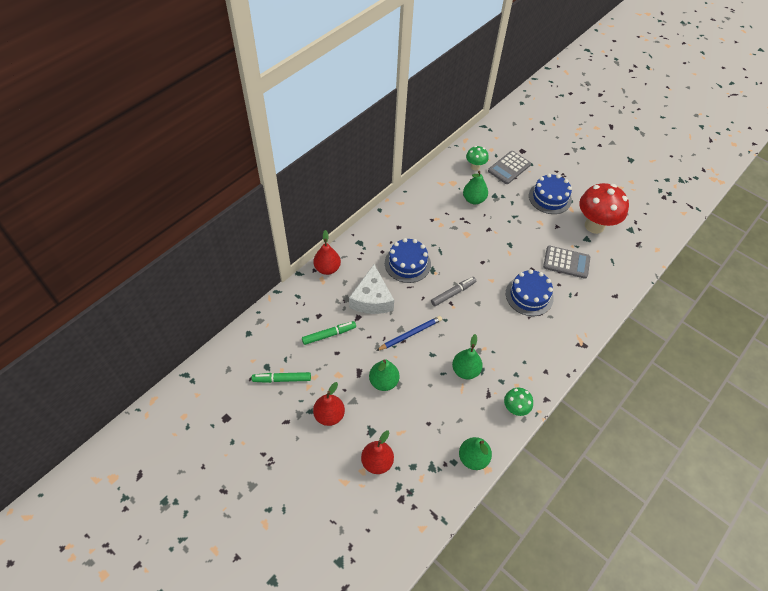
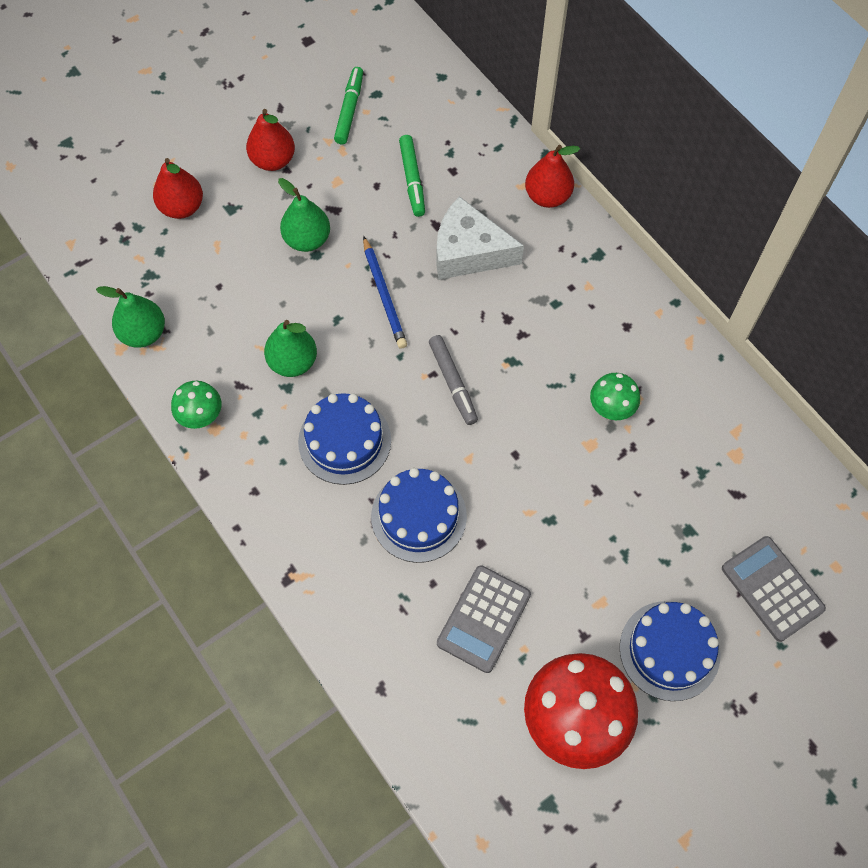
camera: 105 degrees right, 10 degrees up
blue cake [385,238,431,283] -> blue cake moved to [298,393,391,485]
green pear [463,171,488,205] -> none
green mushroom [466,146,489,171] -> green mushroom moved to [590,373,640,420]

